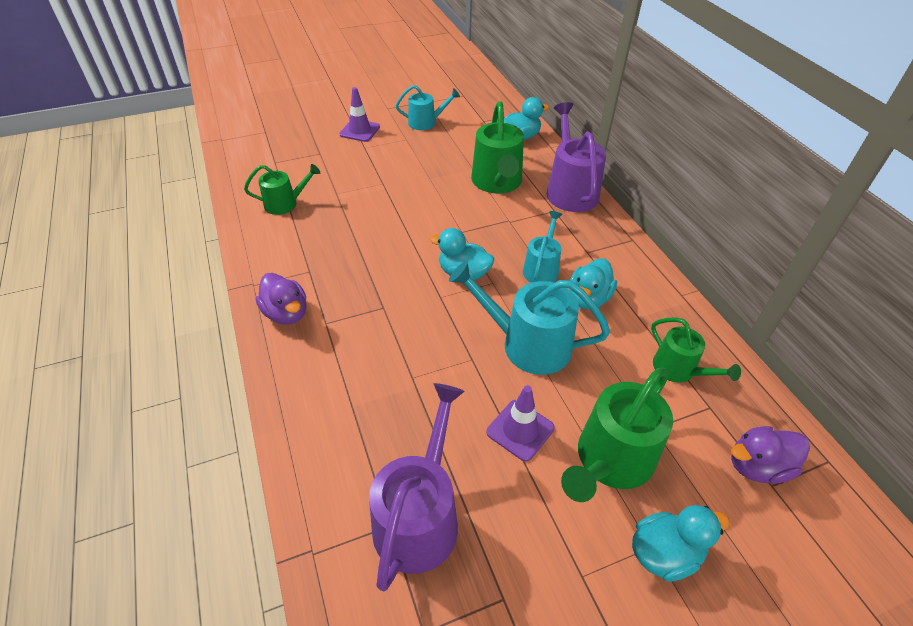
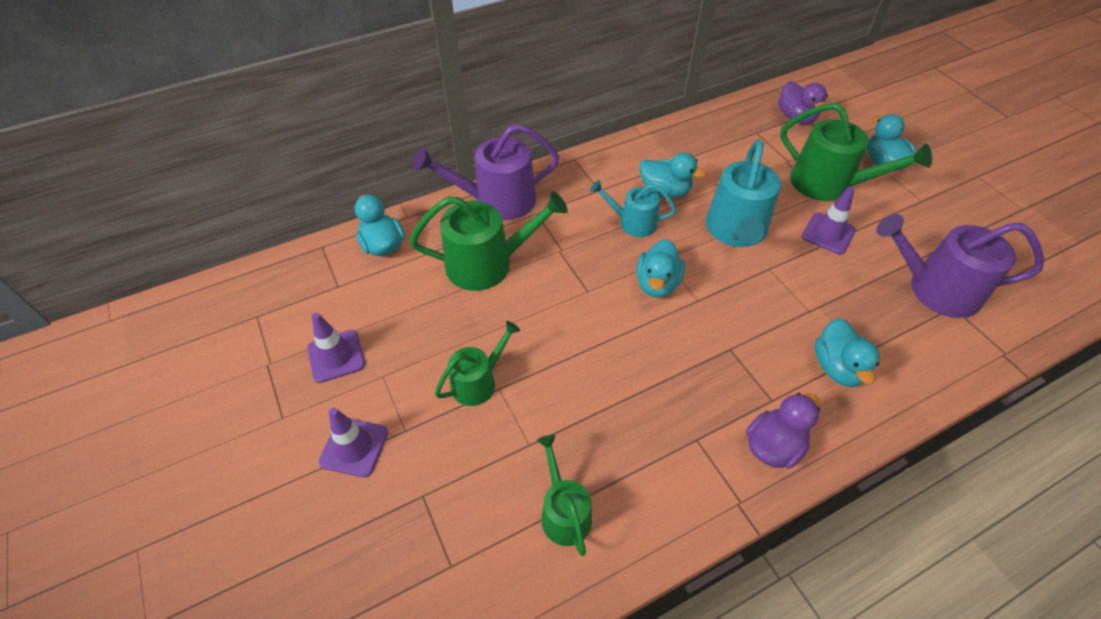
camera: 95 degrees left, 5 degrees up
turquoise watering can [396,85,460,130] -> purple traffic cone [307,313,365,383]
green watering can [651,317,741,383] -> green watering can moved to [435,321,520,406]
none -> turquoise duck [815,318,880,387]

